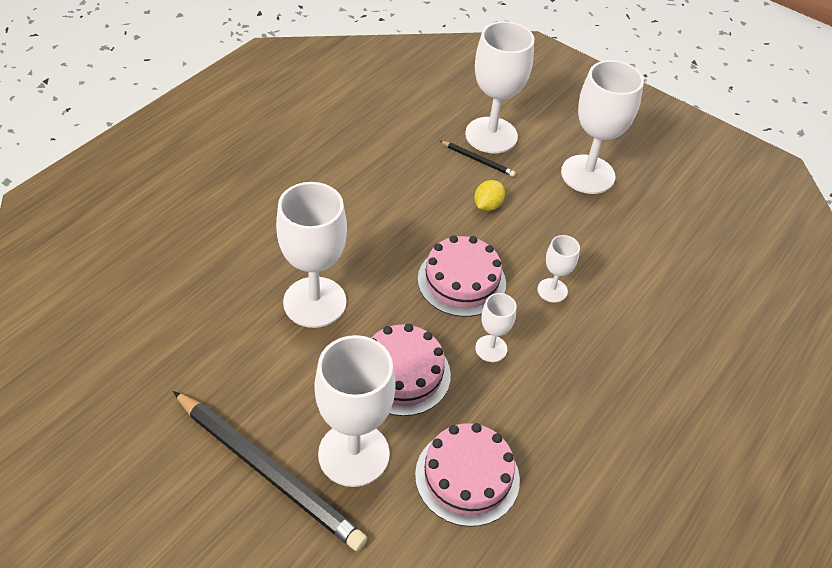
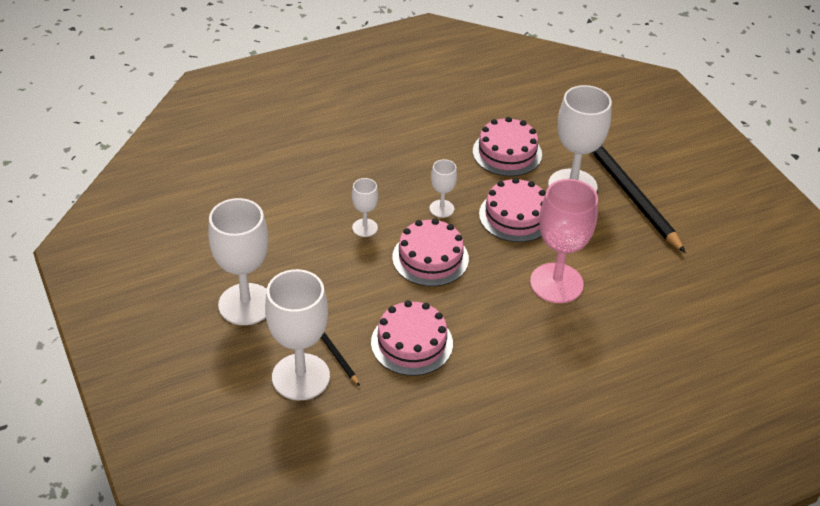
camera: 150 degrees left, 5 degrees down
white goblet [276,182,347,328] -> pink goblet [530,179,598,303]
yellow lemon [474,180,505,211] -> none
none -> pink cake [371,300,453,376]

